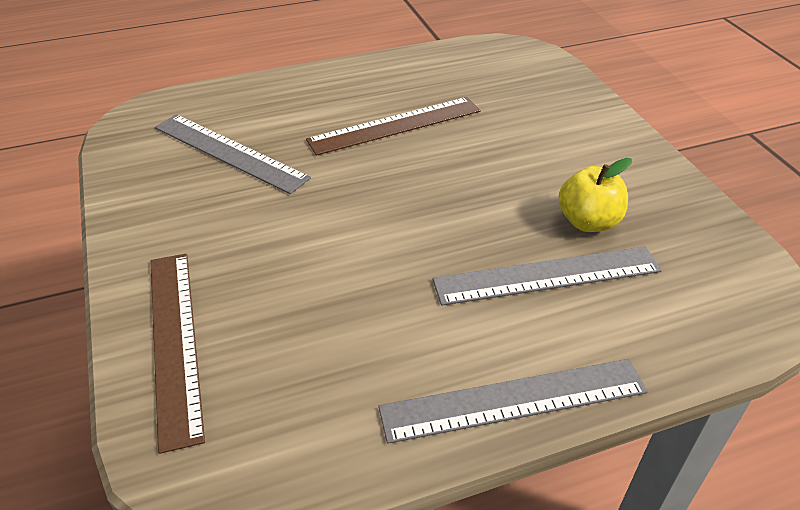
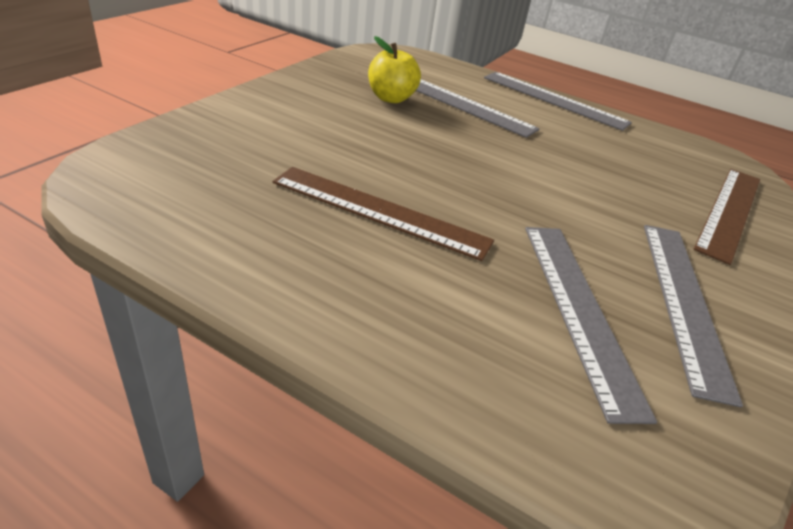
camera: 135 degrees left, 5 degrees down
none -> grey ruler [644,225,743,407]

